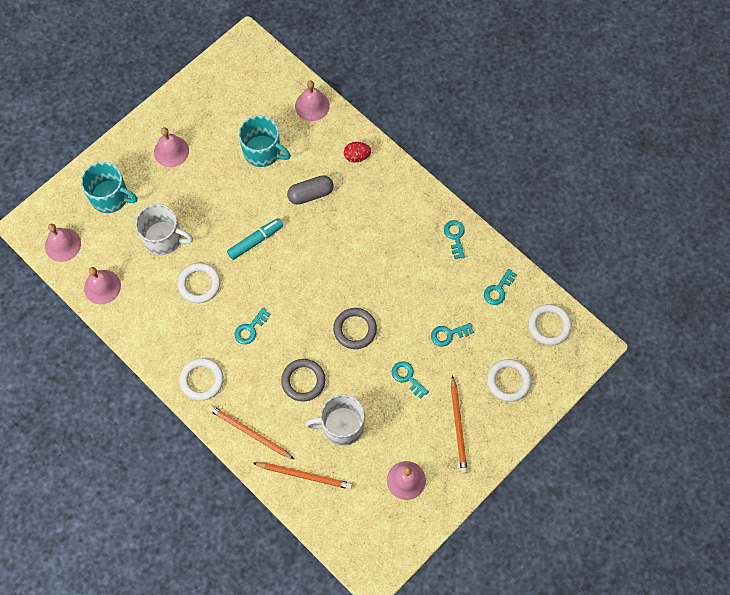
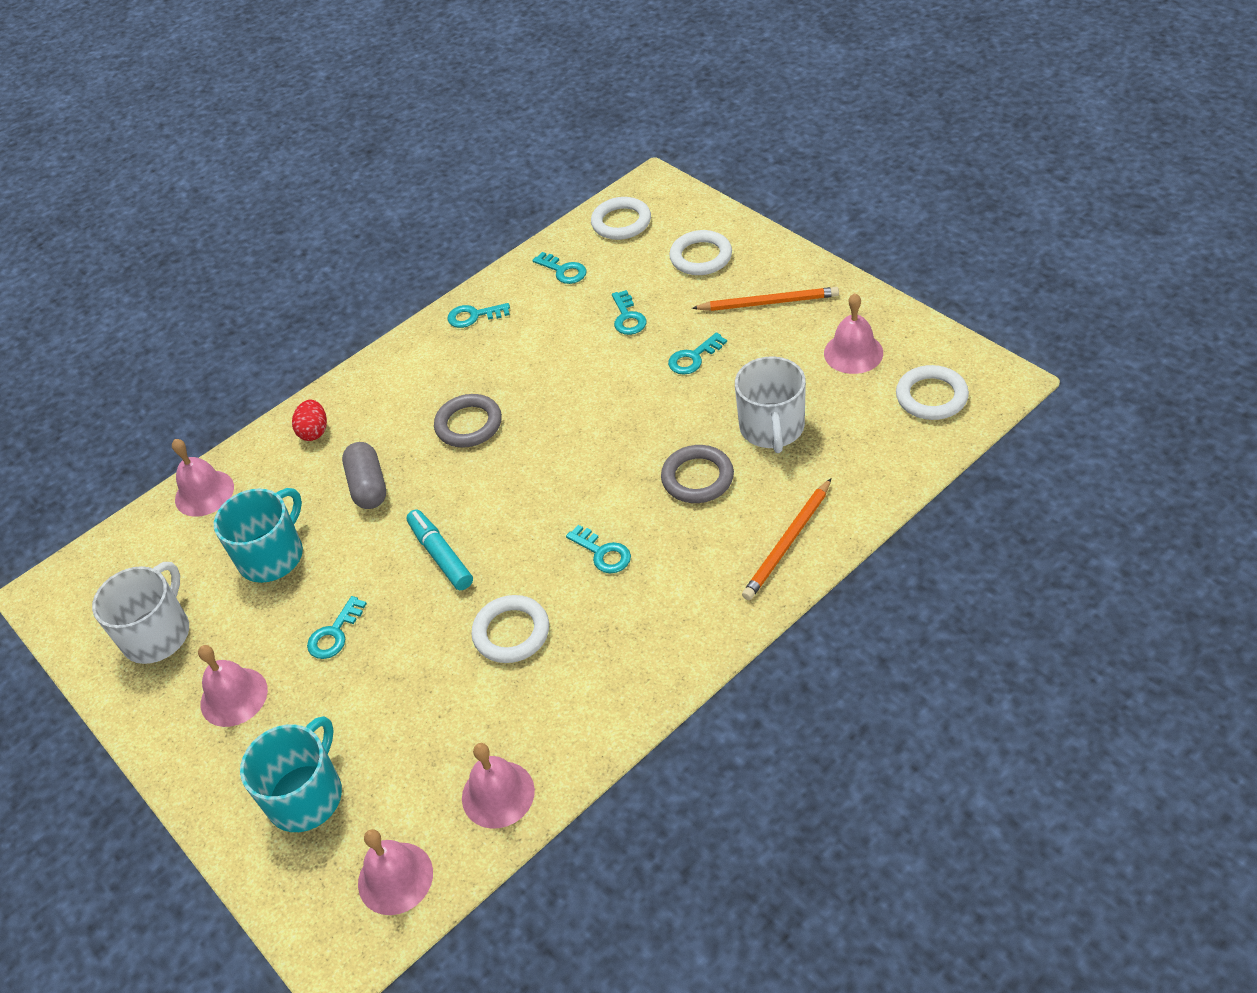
camera: 80 degrees left, 20 degrees down
white mug [135,204,193,255] -> white mug moved to [92,562,189,664]
white ring [179,358,224,401] -> white ring moved to [896,365,969,420]
orange pencil [253,462,352,489] -> none
grey ring [333,308,377,349] -> grey ring moved to [434,394,502,448]
none -> turquoise key [307,596,367,659]

